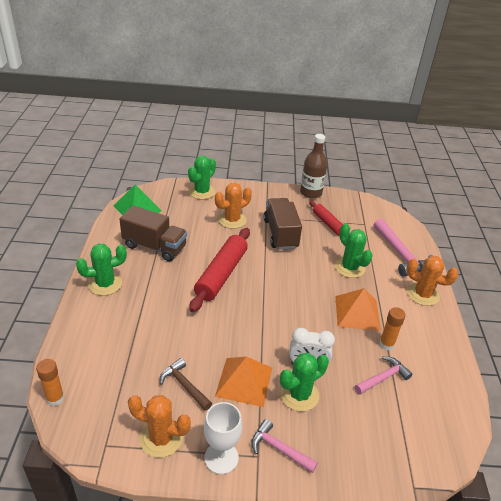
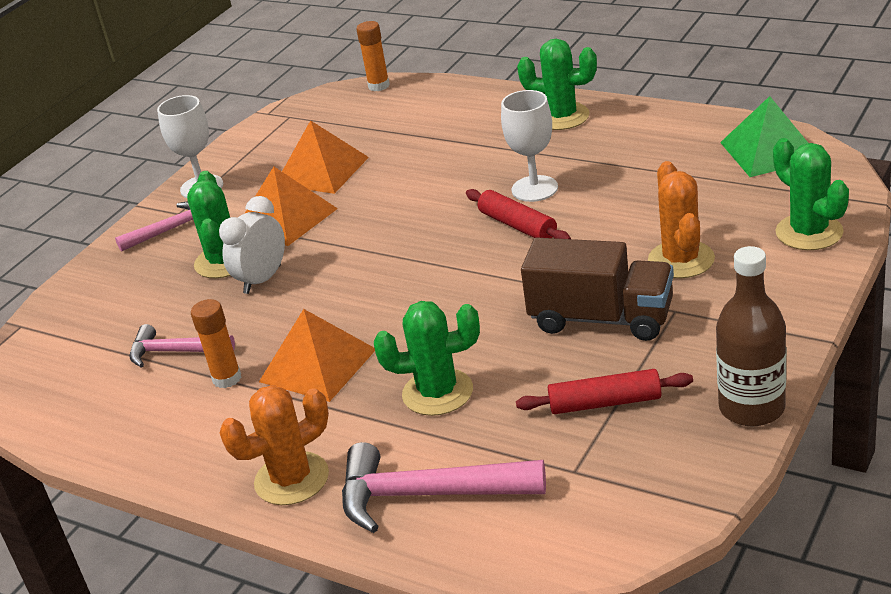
camera: 125 degrees right, 5 degrees down
green cactus [76,244,127,296] -> green cactus turned 75 degrees counterclockwise [517,39,597,130]
brown truck [119,206,187,262] -> none
orange cactus [128,395,191,458] -> none
brown hammer [160,358,212,411] -> orange pyramid [282,120,369,194]
red rolling pin [189,228,250,312] -> red rolling pin [466,189,571,239], size x0.58
pink hammer [355,356,413,395] -> pink hammer turned 105 degrees clockwise [129,324,235,367]
none -> white goblet [501,90,558,202]

